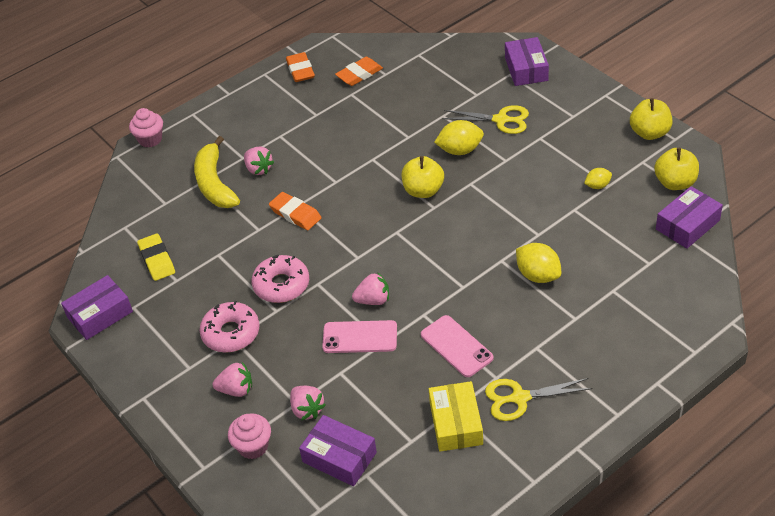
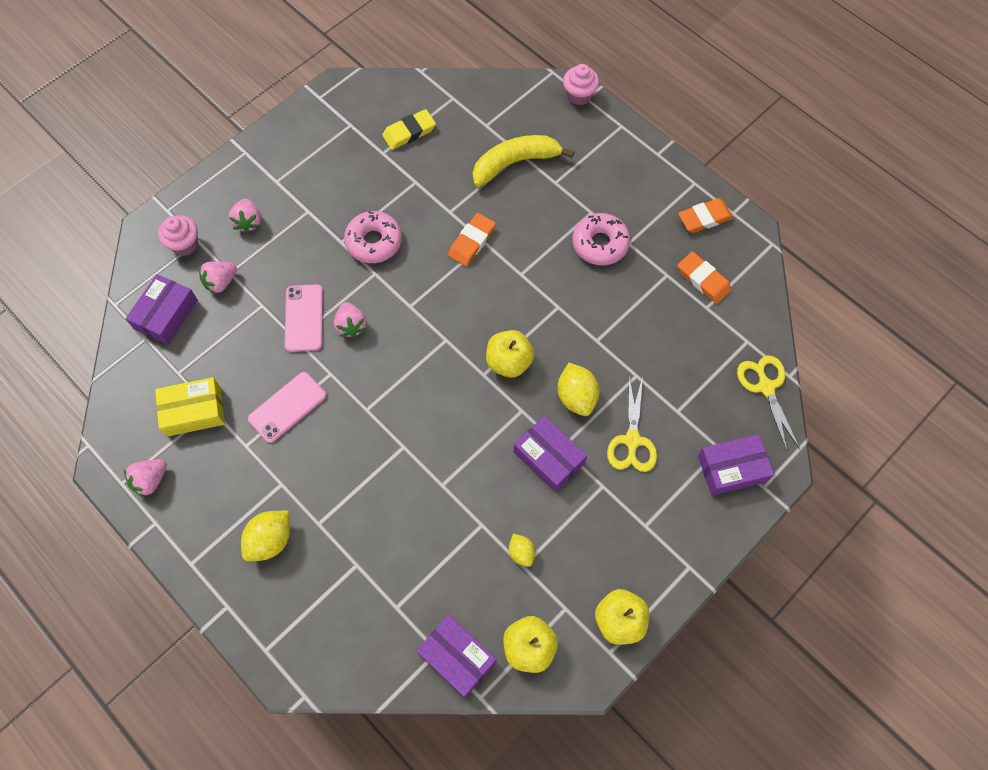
camera: 80 degrees right, 20 degrees up
purple box [61,275,133,340] -> purple box moved to [514,416,587,492]
pink donut [200,301,259,353] -> pink donut moved to [572,213,630,266]
pink strawberry [244,147,274,175] -> pink strawberry moved to [124,459,167,497]
yellow scissors [485,378,593,421] -> yellow scissors moved to [737,355,800,451]
yellow lemon [516,243,561,283] -> yellow lemon moved to [241,510,290,561]

